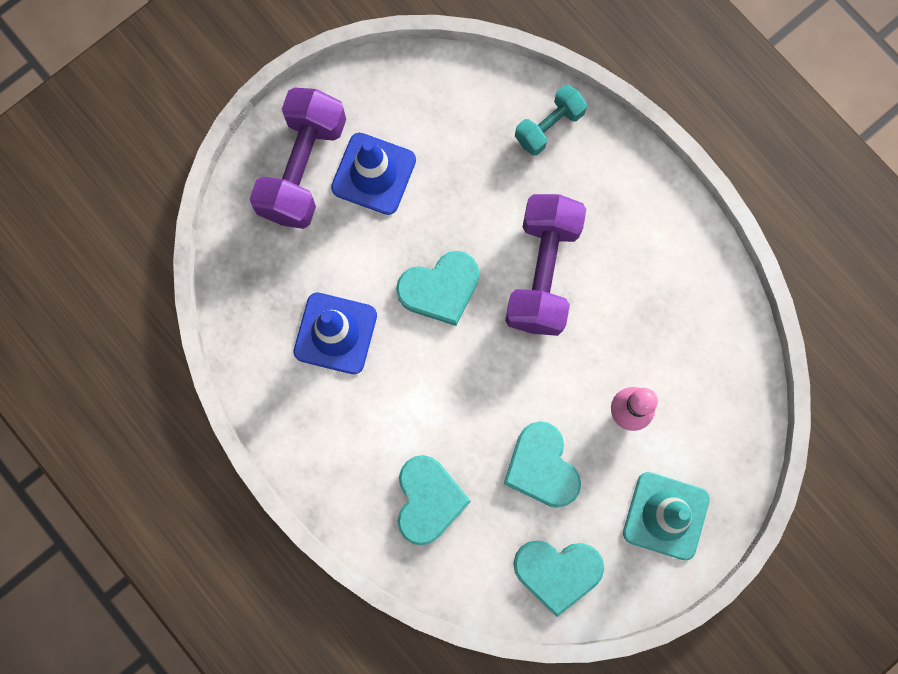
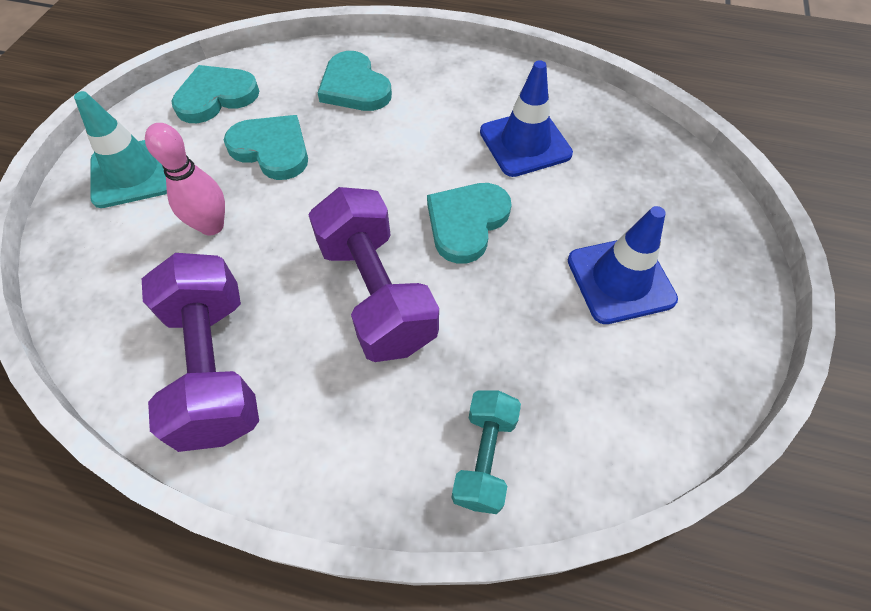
camera: 145 degrees right, 20 degrees down
purple dumbbell [250,88,346,229] -> purple dumbbell moved to [142,253,259,452]

